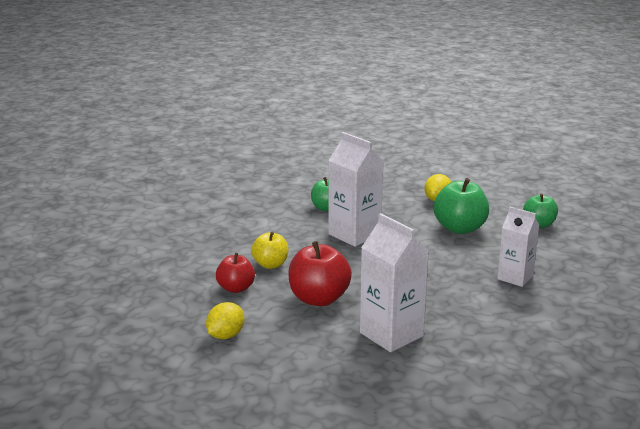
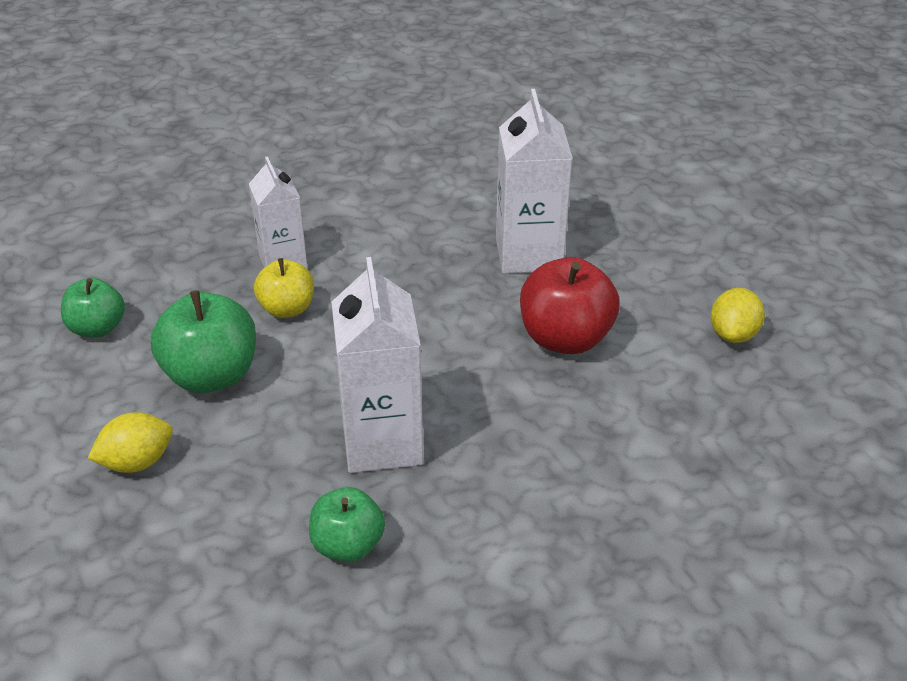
camera: 145 degrees left, 15 degrees up
yellow lemon [206,302,244,339] -> yellow lemon turned 45 degrees counterclockwise [711,288,765,343]
red apple [216,253,255,293] -> none
yellow apple [251,232,289,269] -> yellow apple moved to [254,258,314,318]

